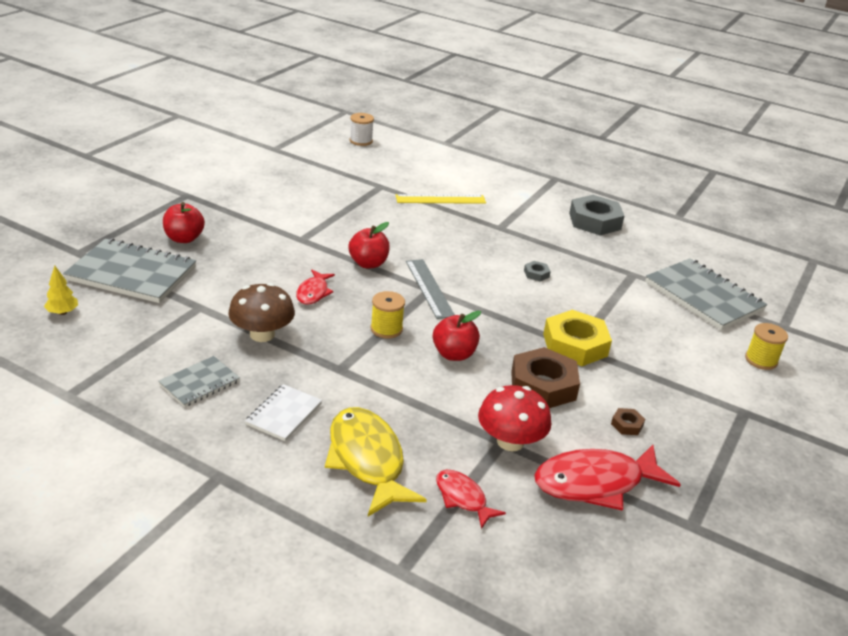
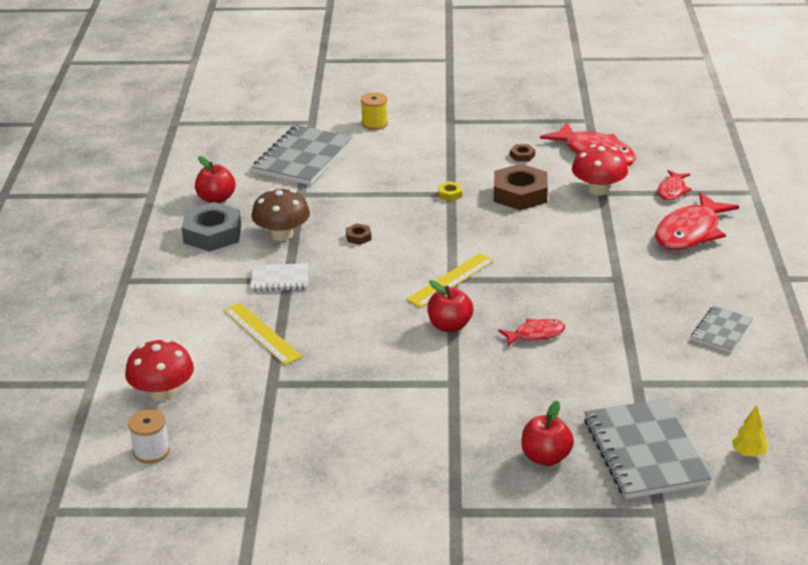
camera: 115 degrees left, 0 degrees up
grey notebook [158,356,240,407] -> grey notebook turned 75 degrees counterclockwise [691,306,753,353]
brown mushroom [228,283,295,342] -> brown mushroom moved to [251,188,310,241]
white notebook [245,384,322,441] -> white notebook moved to [250,263,308,291]
yellow fish [325,407,427,517] -> red fish [655,192,739,250]
yellow spool [371,291,405,339] -> none
grey ruler [406,259,455,319] -> yellow ruler [406,253,494,308]
red apple [433,311,481,361] -> red apple moved to [195,156,235,203]
grey nut [524,261,551,281] -> brown nut [346,224,372,245]
yellow nut [543,310,612,366] -> yellow nut [438,181,462,201], size x0.43
none -> red mushroom [125,339,194,401]

